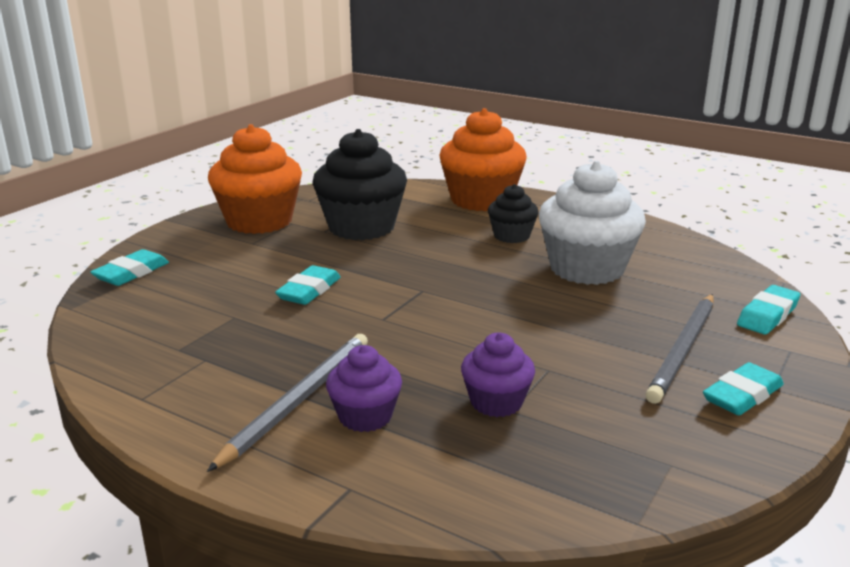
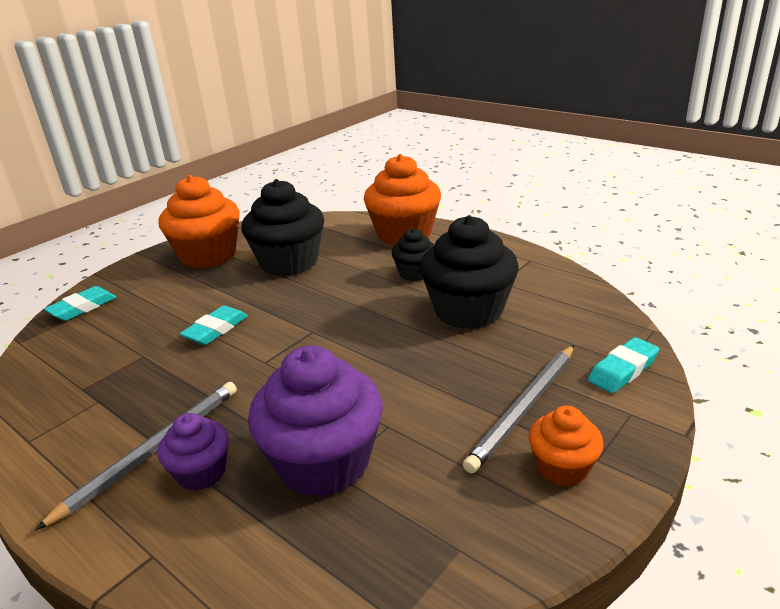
camera: 10 degrees right, 5 degrees up
purple cupcake [461,333,535,417] -> purple cupcake [248,345,383,497], size x1.88
white cupcake [539,161,646,285] -> black cupcake [420,215,519,329]
turquoise eraser [703,362,784,415] -> orange cupcake [529,405,604,486]

